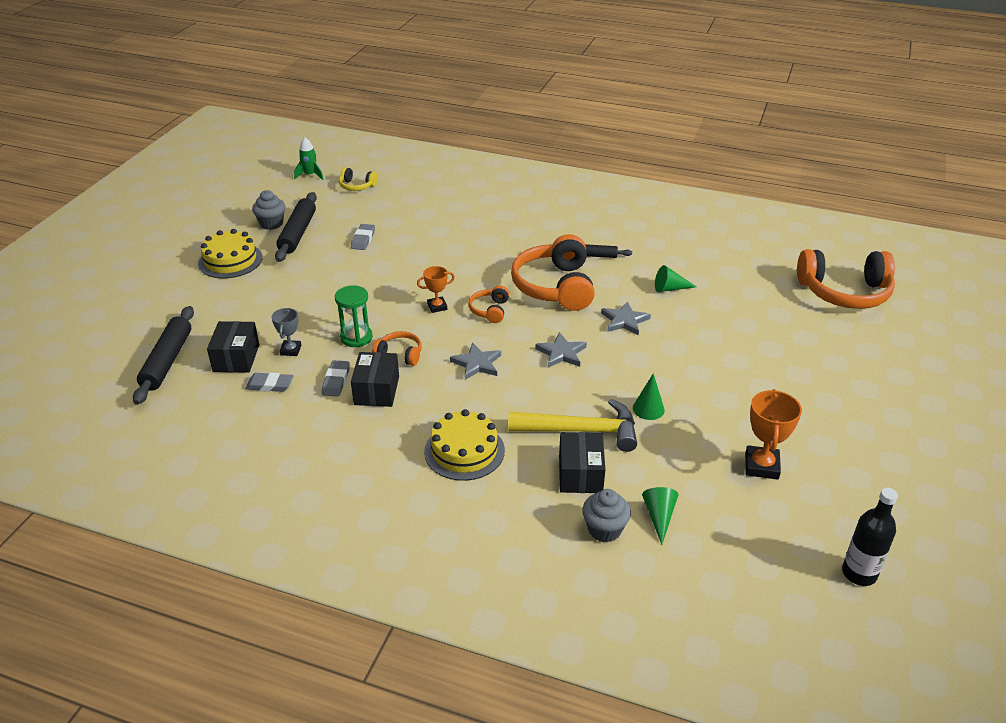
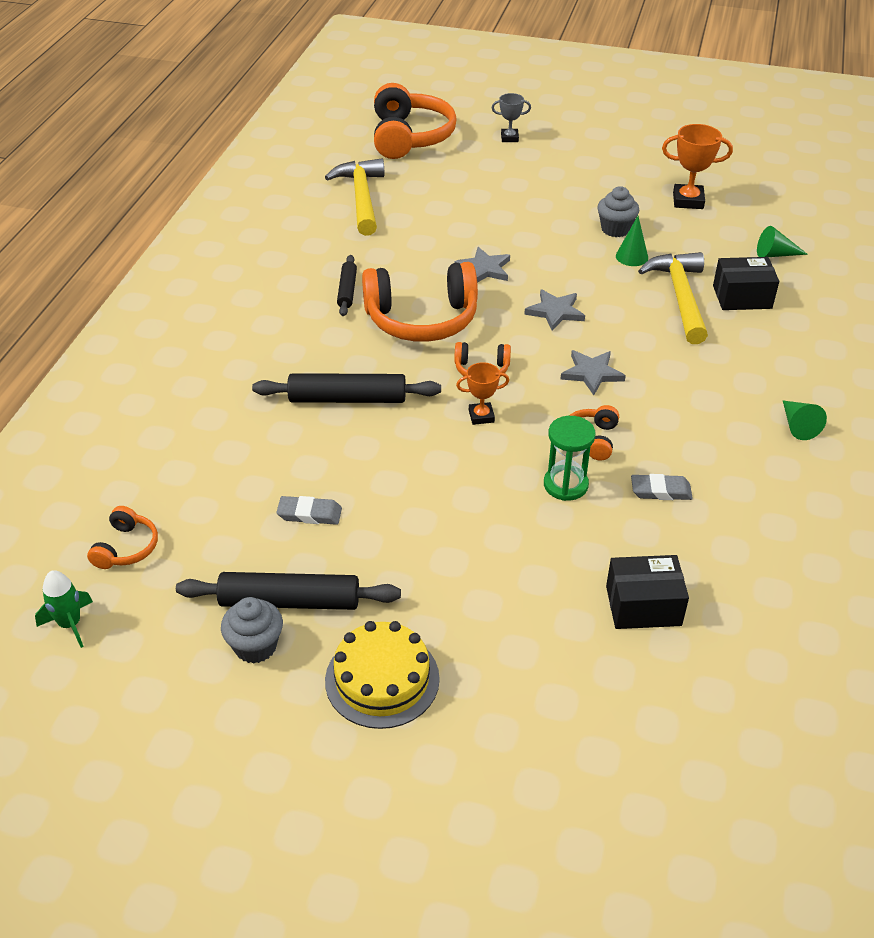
camera: 95 degrees left, 5 degrees up
black rolling pin [133,306,194,405] -> black rolling pin moved to [252,373,441,403]
grey eraser [245,373,293,392] -> none
grey trophy [272,308,301,356] -> grey trophy moved to [492,93,531,142]
yellow headphones [339,167,378,191] -> orange headphones [87,506,158,569]
black box [351,352,399,407] -> none
orange trophy [417,266,455,313] -> orange trophy turned 75 degrees counterclockwise [456,362,509,425]
yellow cake [424,409,505,481] -> none
grey cupcake [582,489,631,542] -> grey cupcake moved to [597,186,639,237]
green cone [655,265,696,292] -> green cone moved to [783,401,827,440]
black bottle [842,488,898,586] -> none
none -> yellow hammer [325,158,384,236]

